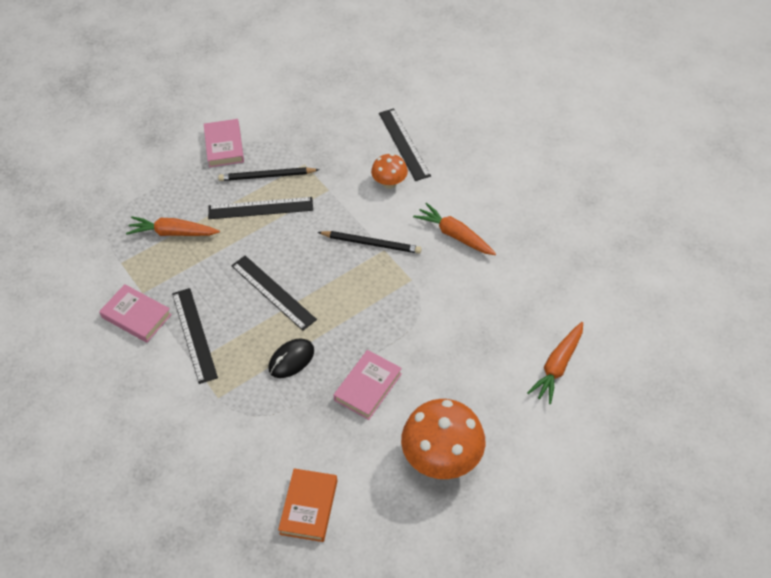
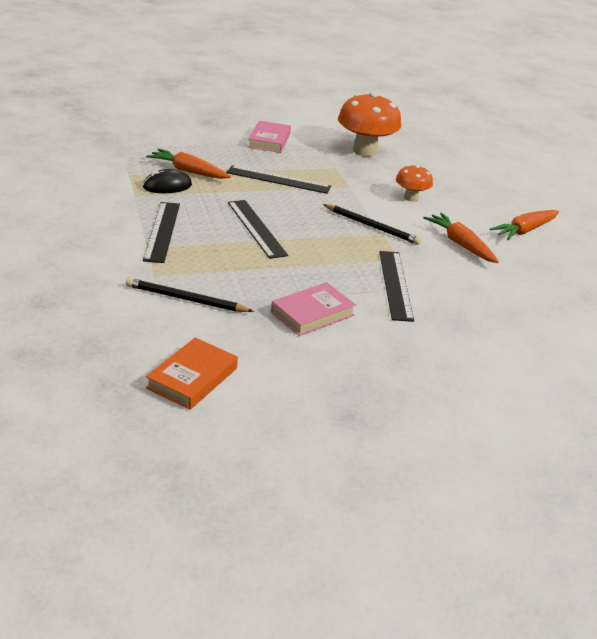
camera: 15 degrees right, 20 degrees down
pink book [99,284,172,343] -> none
black pencil [218,167,320,181] -> black pencil moved to [126,278,254,312]
black mouse [268,339,314,378] -> black mouse moved to [143,169,192,193]
black ruler [379,108,431,181] -> black ruler moved to [379,251,414,322]
orange mushroom [401,399,485,479] -> orange mushroom moved to [338,91,401,157]
orange carrot [527,322,583,404] -> orange carrot moved to [490,210,559,240]

